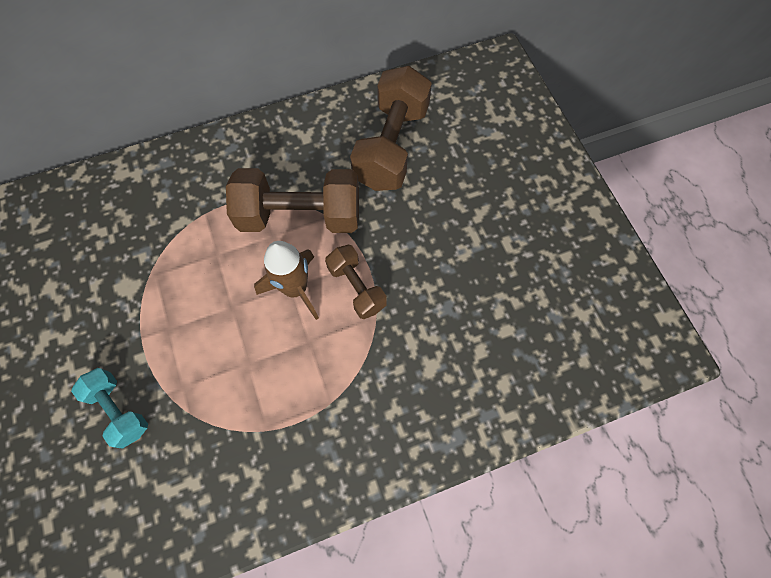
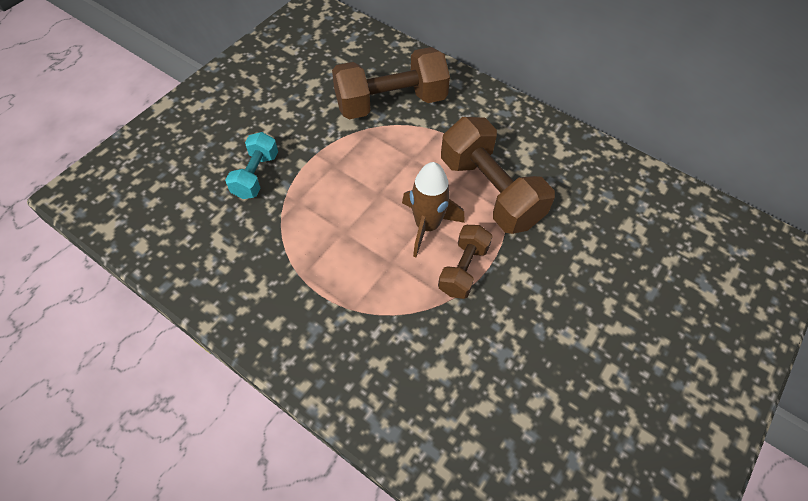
camera: 55 degrees right, 10 degrees down
brown dumbbell [350,66,432,191] -> brown dumbbell moved to [332,47,450,119]

